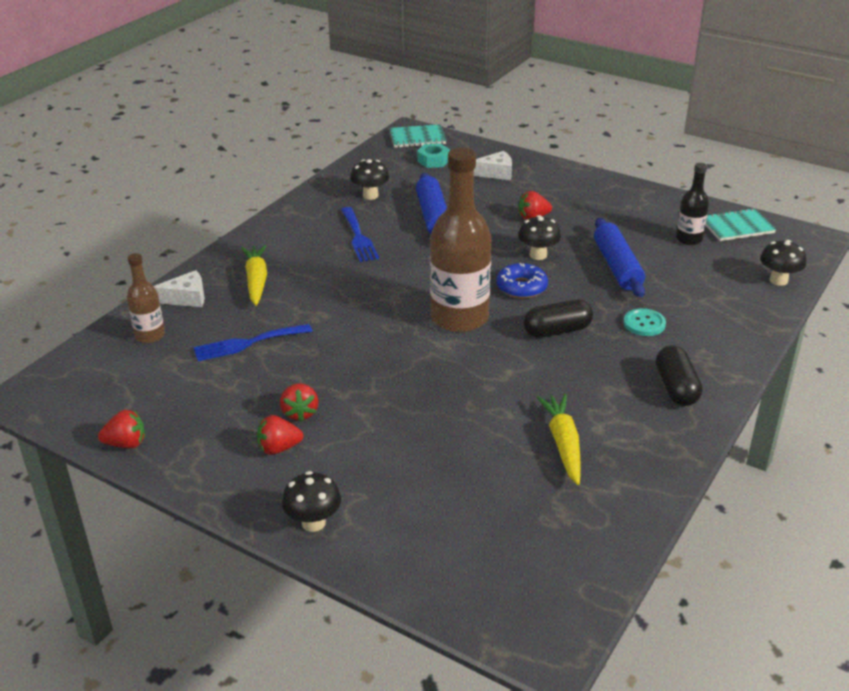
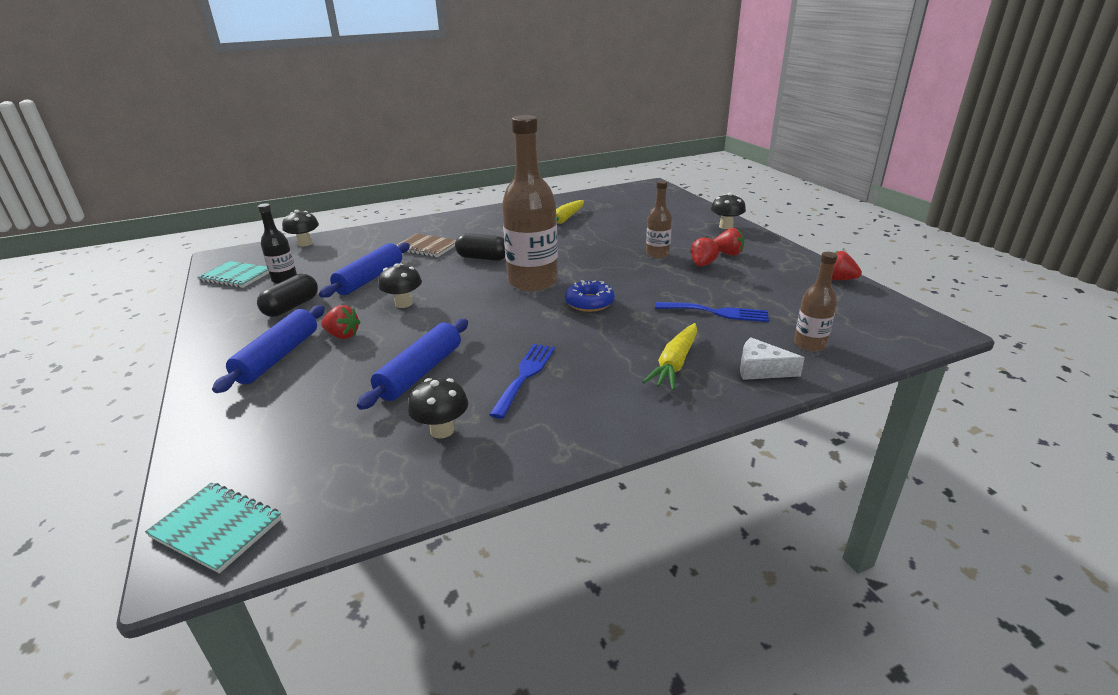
camera: 145 degrees left, 5 degrees down
turquoise nut [417,143,450,168] -> none
white cheese [474,151,512,180] -> none
blue donut [497,263,548,298] -> blue donut moved to [565,280,615,312]
turquoise button [624,308,666,336] -> brown notebook [396,233,456,257]
black capsule [656,345,702,406] -> black capsule moved to [257,274,318,317]
none -> blue rolling pin [212,305,325,393]
none -> brown bottle [646,180,672,258]

